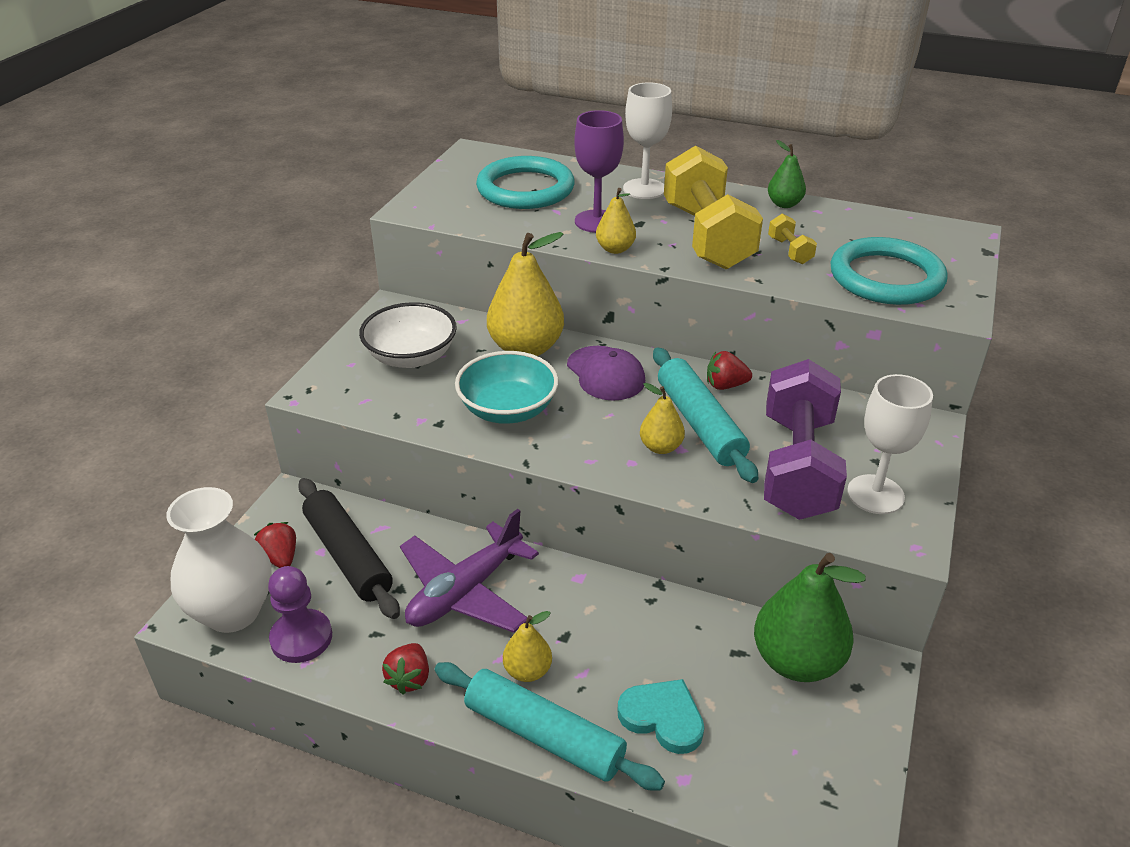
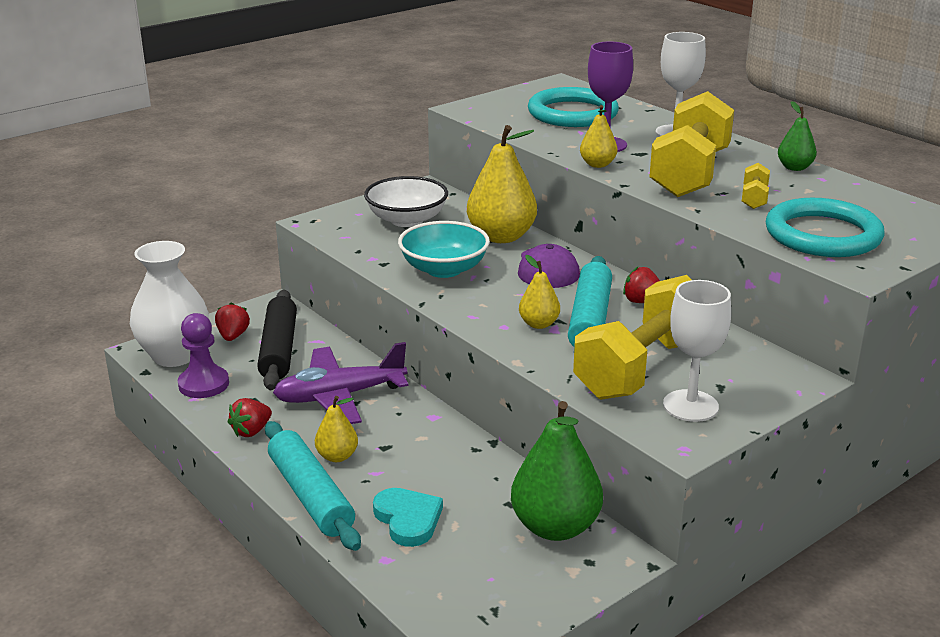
camera: 30 degrees right, 10 degrees down
purple dumbbell [764,359,847,520] -> yellow dumbbell [573,275,691,400]

